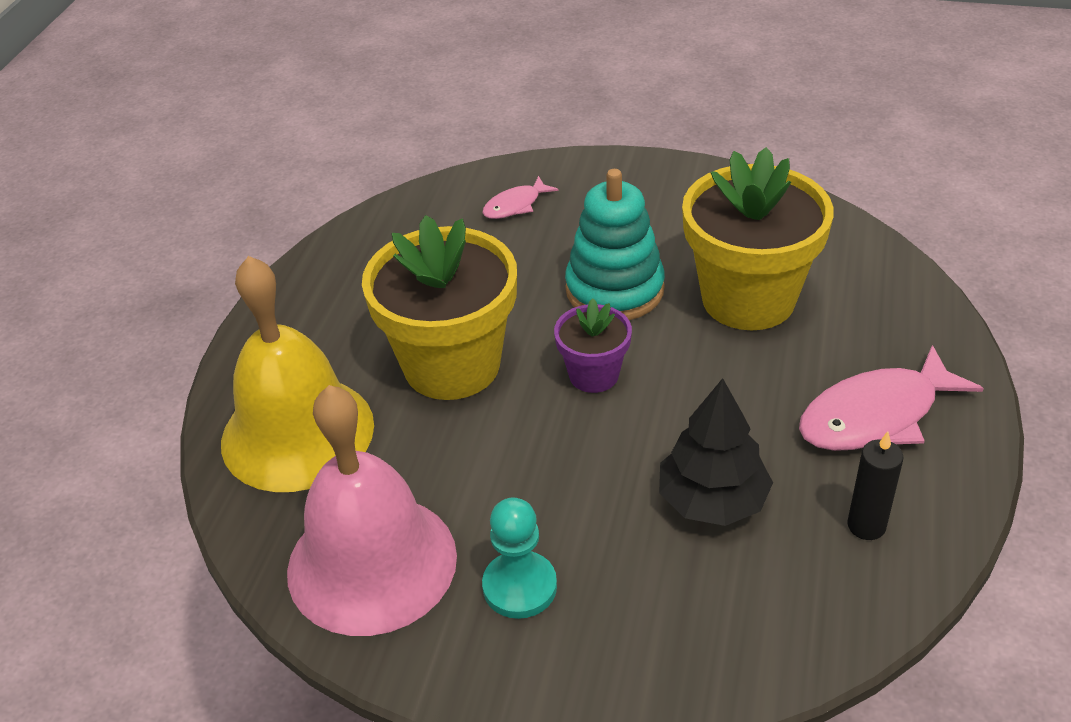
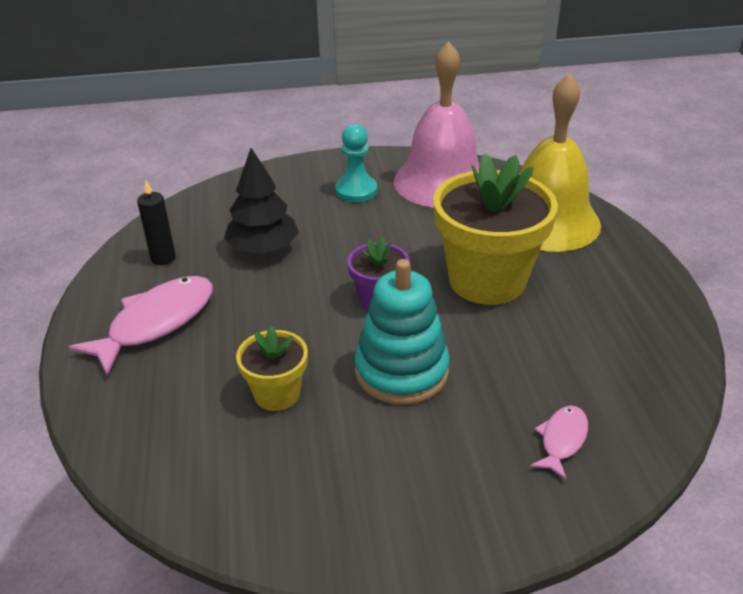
camera: 155 degrees right, 5 degrees down
yellow flower pot [682,147,833,330] -> yellow flower pot [236,326,308,411], size x0.51

